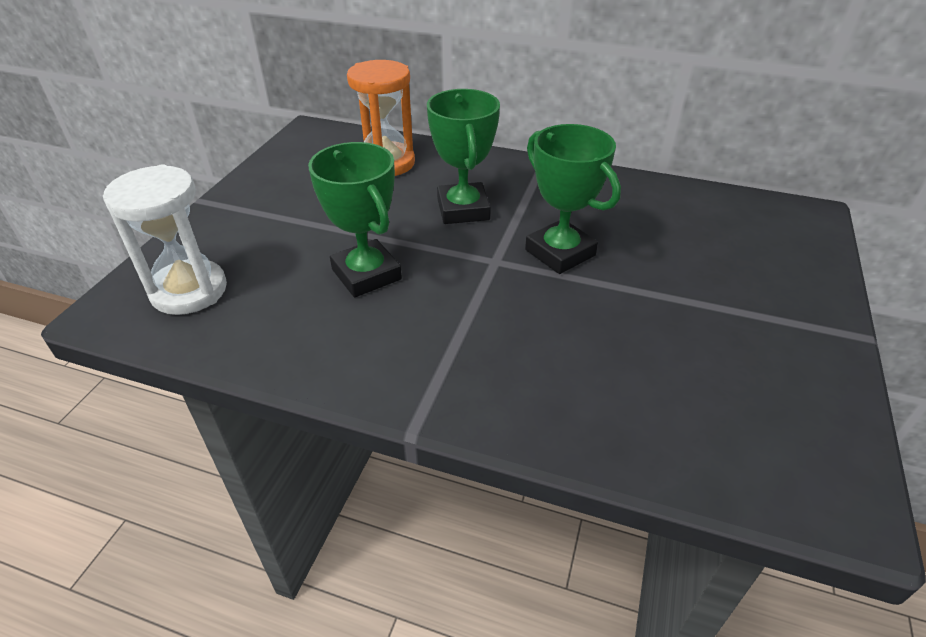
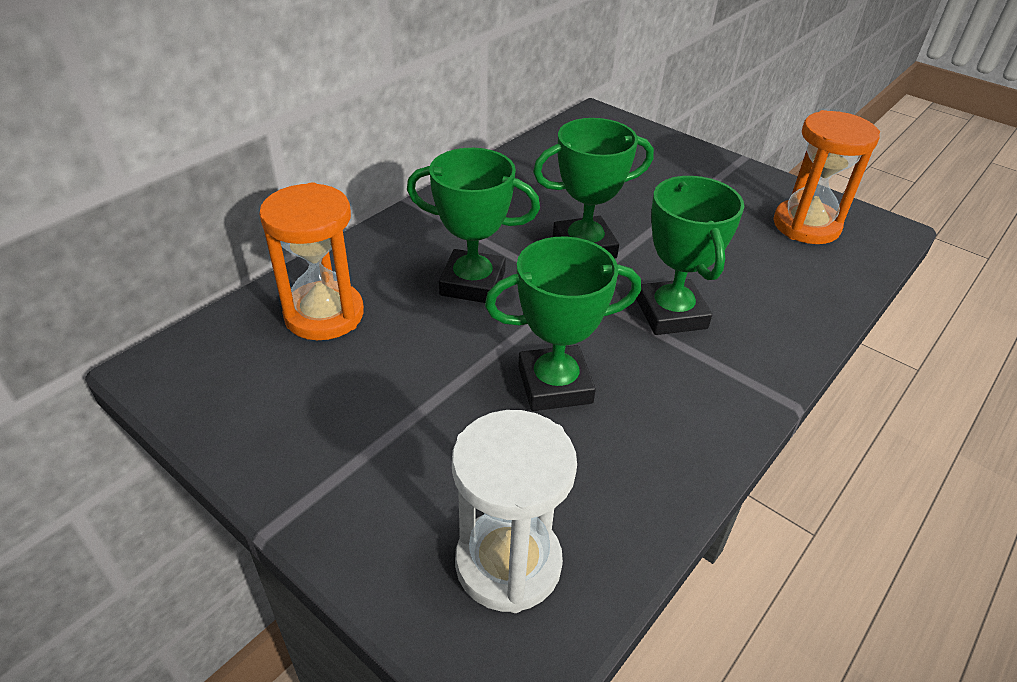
camera: 70 degrees left, 0 degrees up
none -> green trophy [636,176,744,335]
none -> orange hourglass [773,110,880,244]

